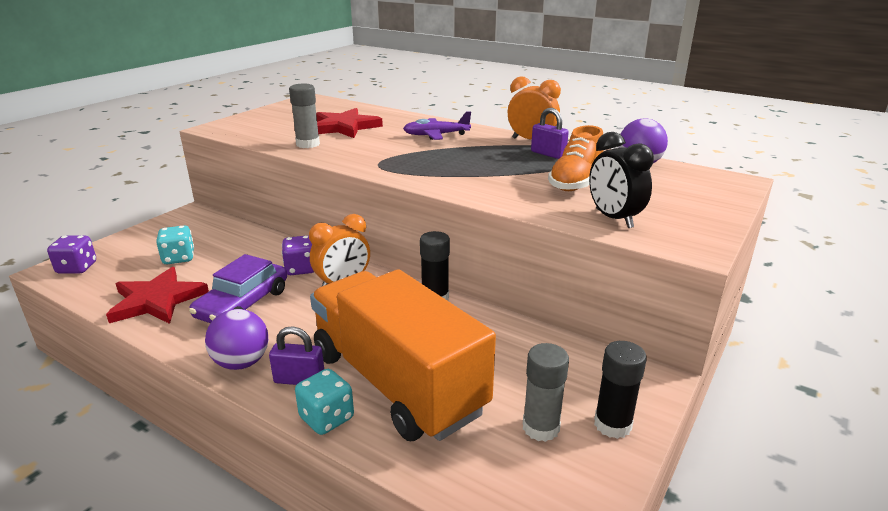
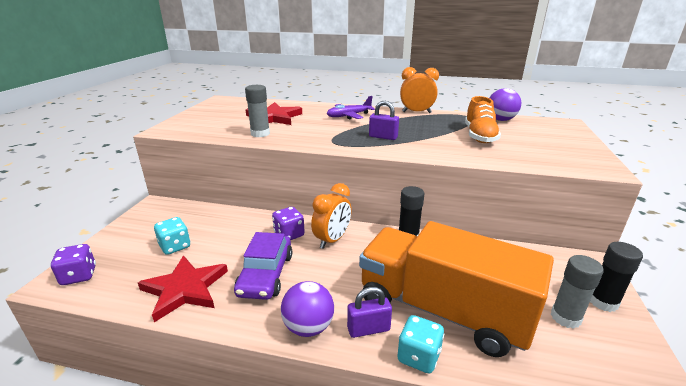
camera: 20 degrees left, 0 degrees up
purple padlock [531,108,569,159] -> purple padlock moved to [369,101,399,140]
black clock [589,132,654,228] -> none

